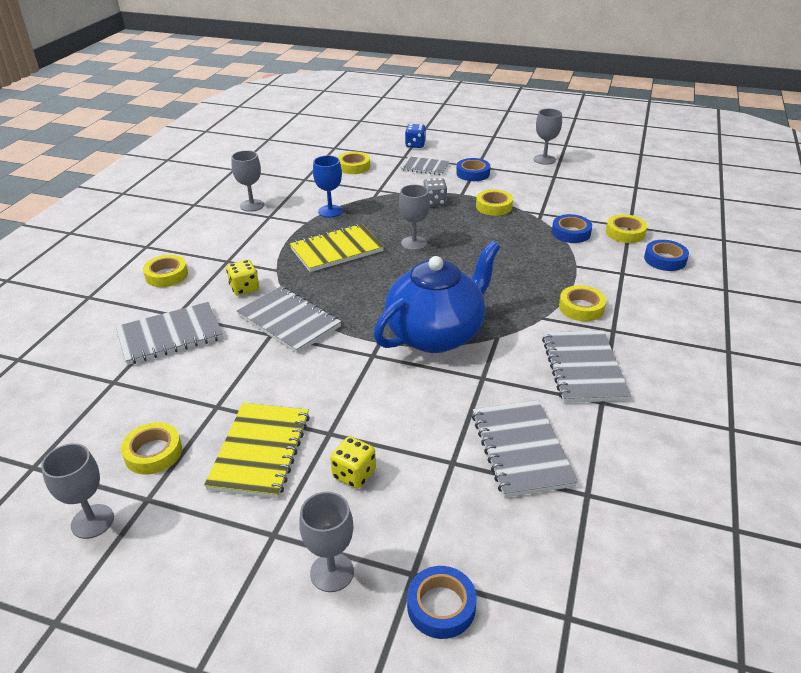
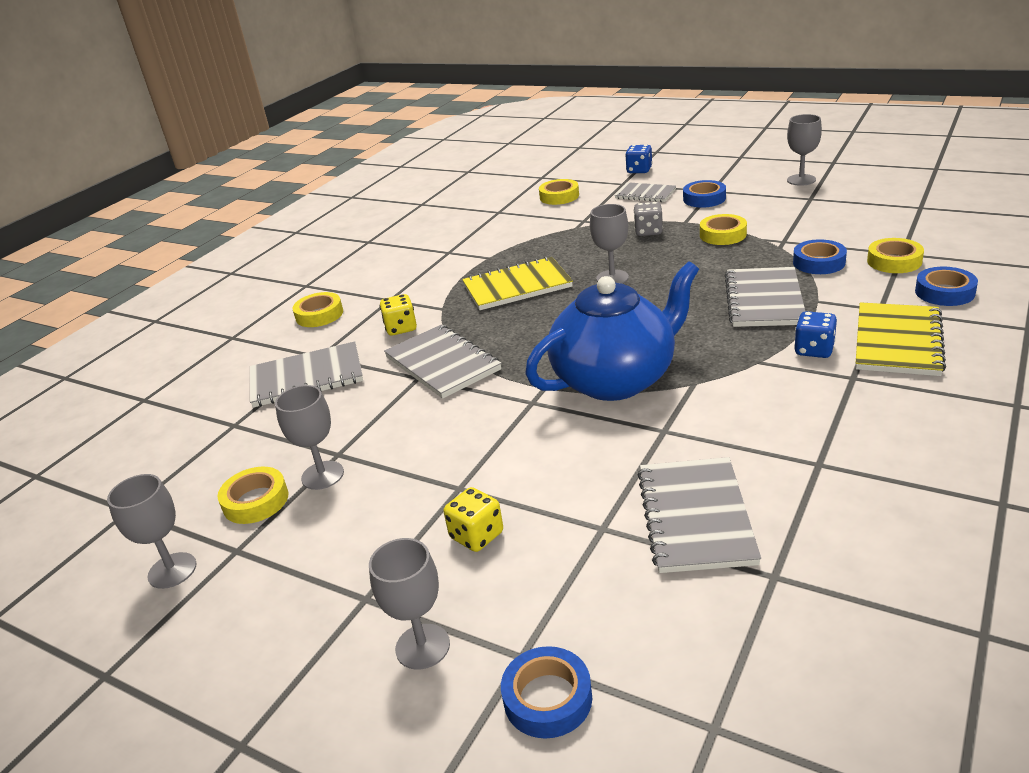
camera: 15 degrees right, 5 degrees down
yellow notebook [204,403,310,499] -> yellow notebook moved to [856,302,946,376]
grey goblet [231,150,264,212] -> grey goblet moved to [275,385,344,490]
blue goblet [313,155,343,218] -> none
grey notebook [542,331,631,403] -> grey notebook moved to [725,267,805,327]
yellow tape [559,285,606,321] -> blue dice [794,311,837,358]

